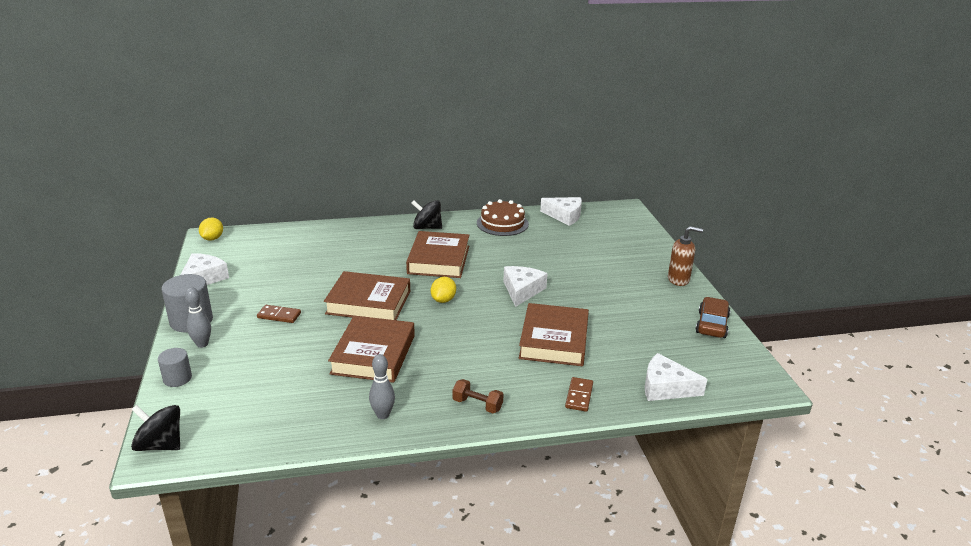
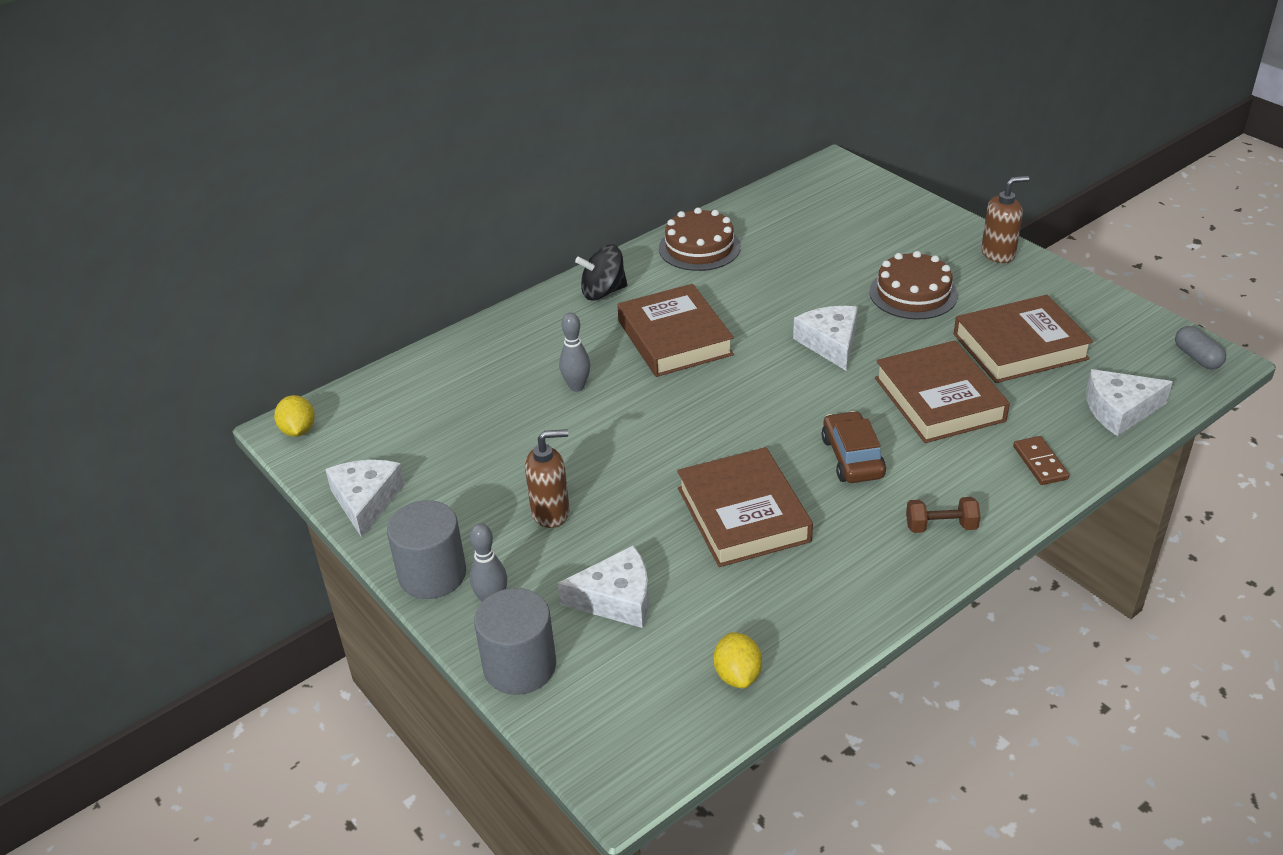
camera: 25 degrees left, 10 degrees up
black spinning top [131,405,180,451] -> none
grey cylinder [158,348,192,387] -> grey cylinder [474,588,556,695], size x1.68
brown domino [257,305,301,323] -> brown soap dispenser [525,429,570,528]
brown book [324,271,410,320] -> brown book moved to [954,295,1093,383]
grey bowling pin [369,354,395,419] -> grey bowling pin moved to [559,313,590,392]
yellow lemon [431,277,456,303] -> yellow lemon moved to [714,632,762,688]
white cheese [540,197,582,226] -> white cheese moved to [557,545,649,628]
brown car [696,297,731,338] -> brown car moved to [822,411,886,483]
none -> brown cake [869,251,958,320]
none -> grey capsule [1175,326,1226,370]

